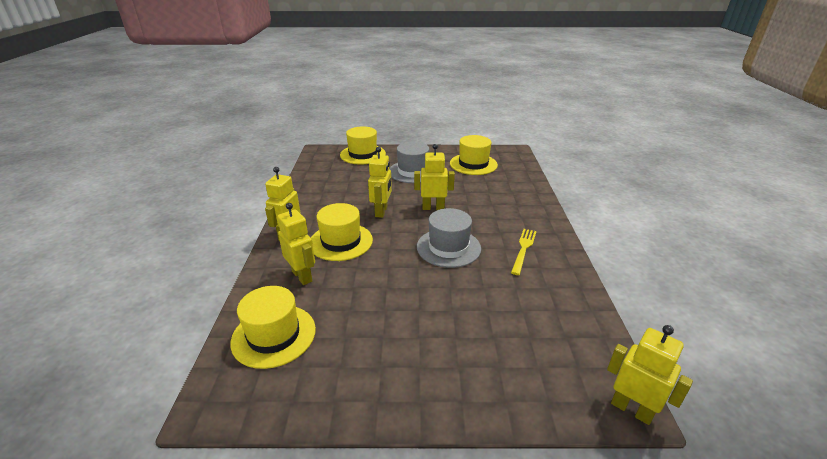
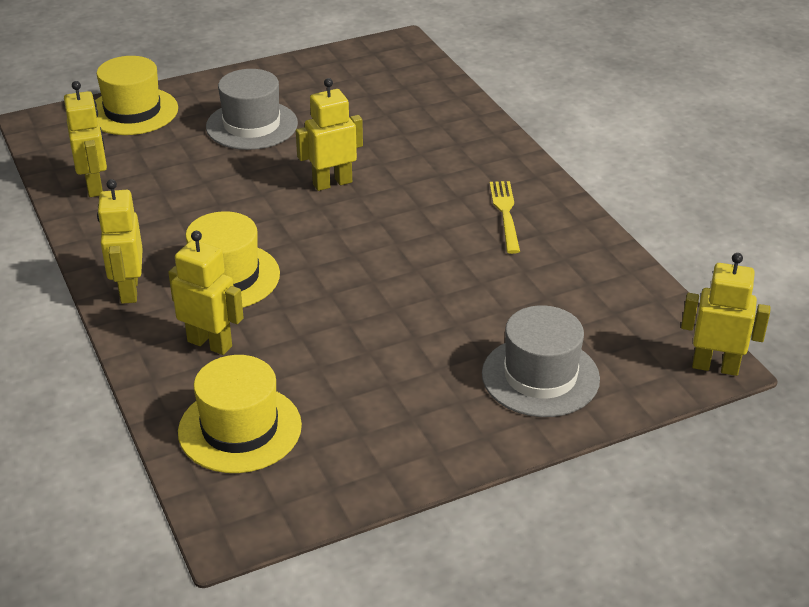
camera: 25 degrees left, 5 degrees up
yellow robot [368,147,392,218] -> yellow robot moved to [64,81,107,197]
grey hat [417,208,481,268] -> grey hat moved to [482,305,600,417]
yellow hat [450,135,498,175] -> none

